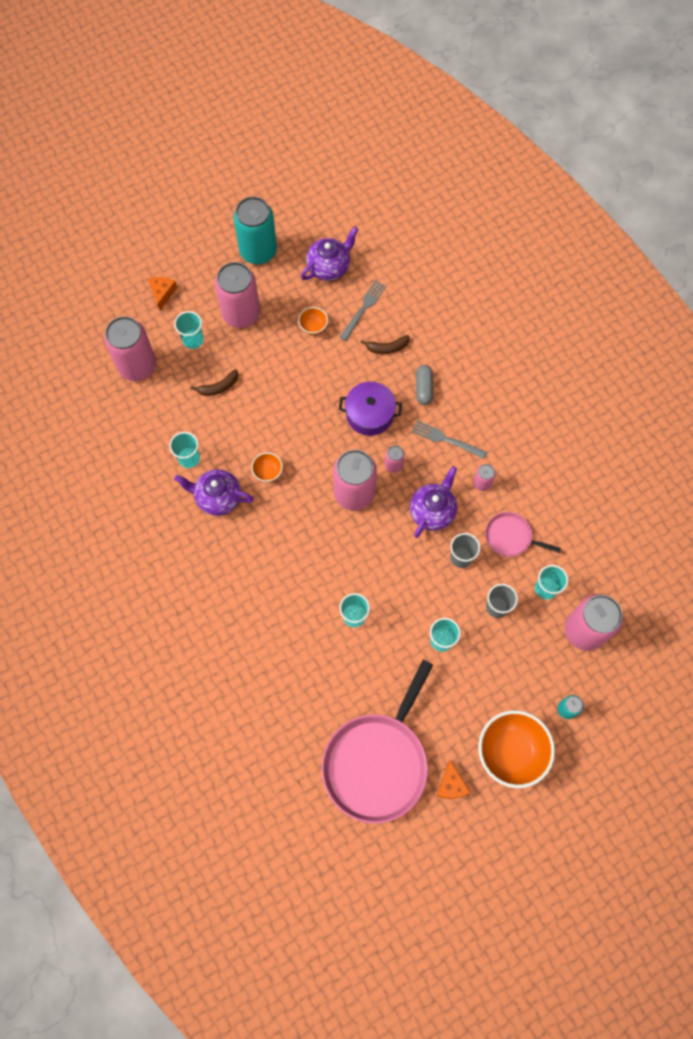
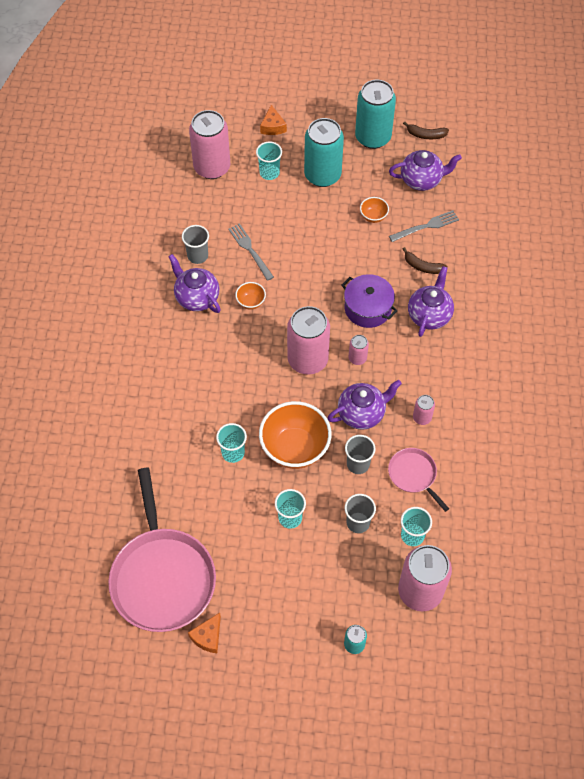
camera: 35 degrees right, 10 degrees down
orange cheese [148,277,177,310] -> orange cheese turned 135 degrees clockwise [260,105,287,135]
turquoise cup [169,432,200,468] -> grey cup [182,225,209,264]
brown banana [191,369,238,396] -> brown banana moved to [403,122,449,139]
pink can [215,262,260,328] -> turquoise can [304,118,344,187]
pink pan [322,660,433,824] -> pink pan turned 75 degrees counterclockwise [108,468,216,632]
grey fork [412,420,487,459] -> grey fork moved to [228,223,274,281]
grey capsule [416,365,433,405] -> purple teapot [408,266,454,337]
orange bowl [478,710,555,788] -> orange bowl moved to [259,401,331,469]

